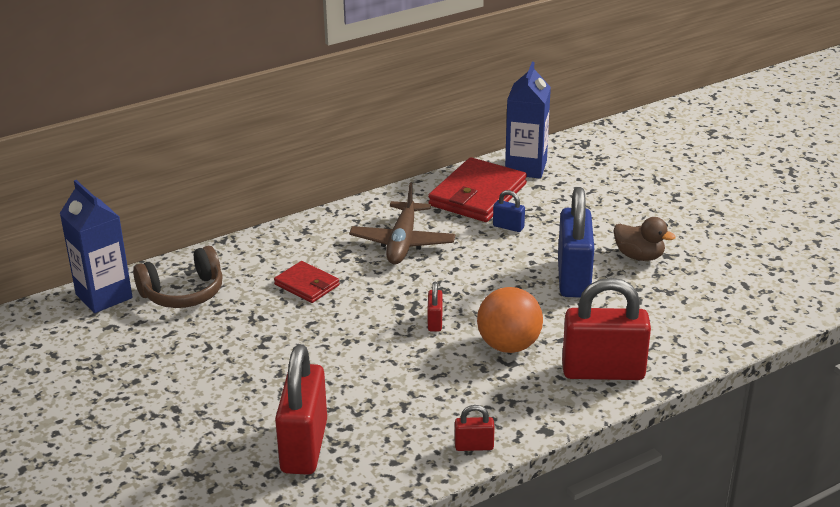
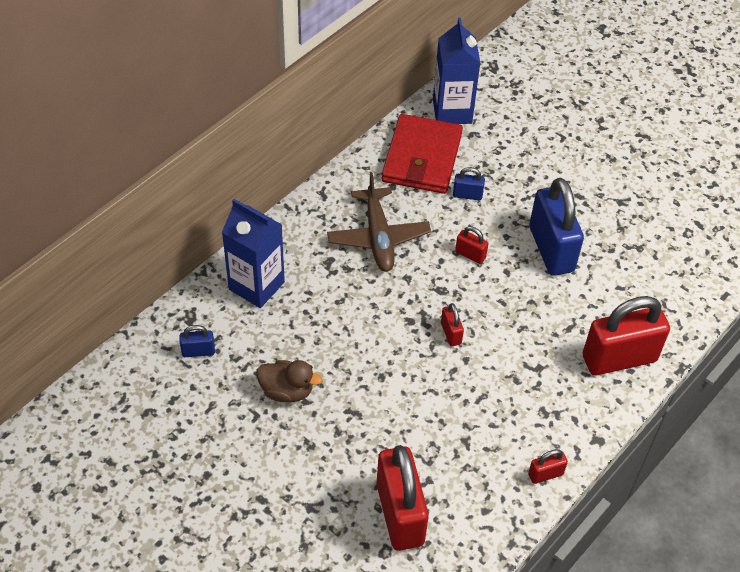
camera: 20 degrees left, 20 degrees up
blue carton [59,180,133,313] -> blue carton moved to [222,199,285,308]
brown headphones [133,246,223,308] -> blue padlock [179,325,215,357]
red wallet [274,261,340,303] -> none
orange ball [477,287,543,353] -> none
brown duck [614,217,676,261] -> brown duck moved to [256,360,322,402]
none -> red padlock [455,226,489,264]

